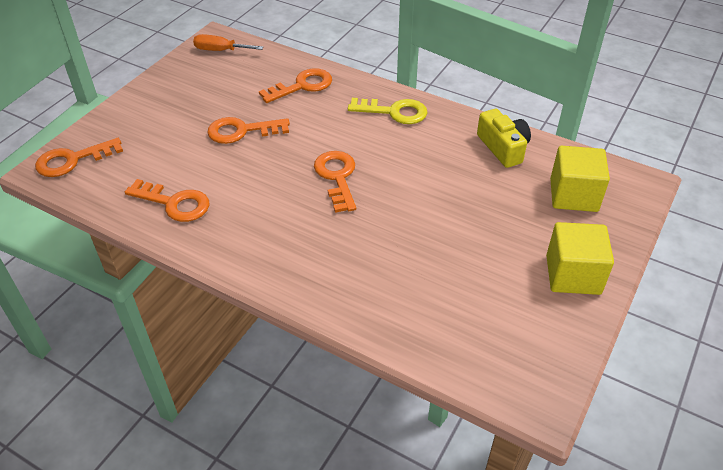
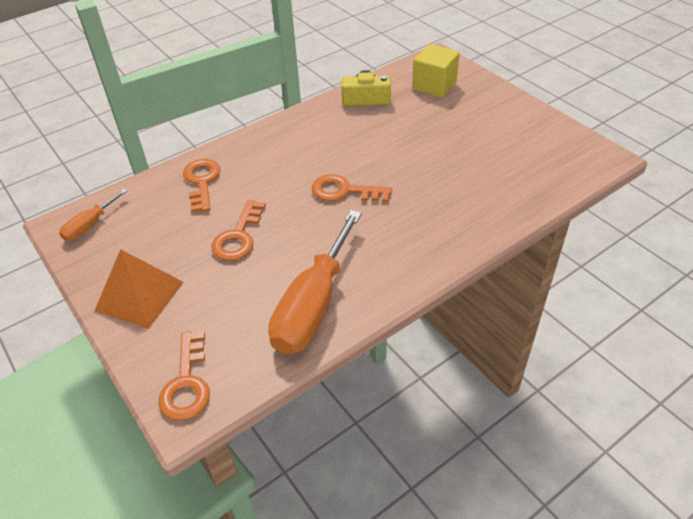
camera: 65 degrees left, 0 degrees up
orange key [125,179,210,222] -> orange screwdriver [268,210,362,354]
yellow key [348,98,428,124] -> none
yellow cube [546,222,614,295] -> none
none -> orange pyramid [95,249,184,329]

